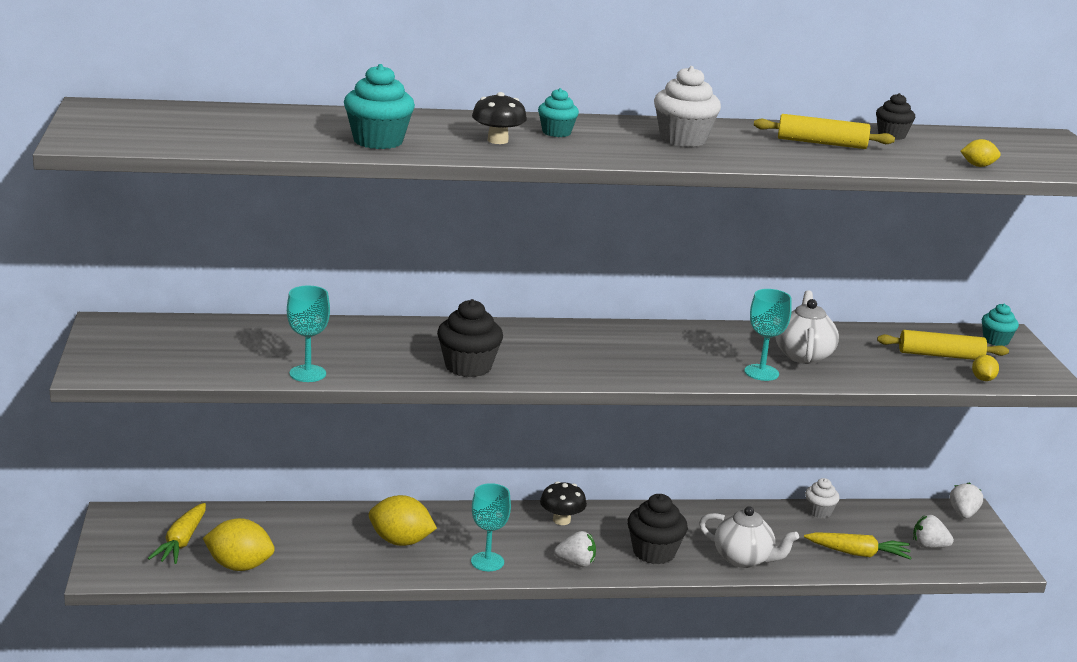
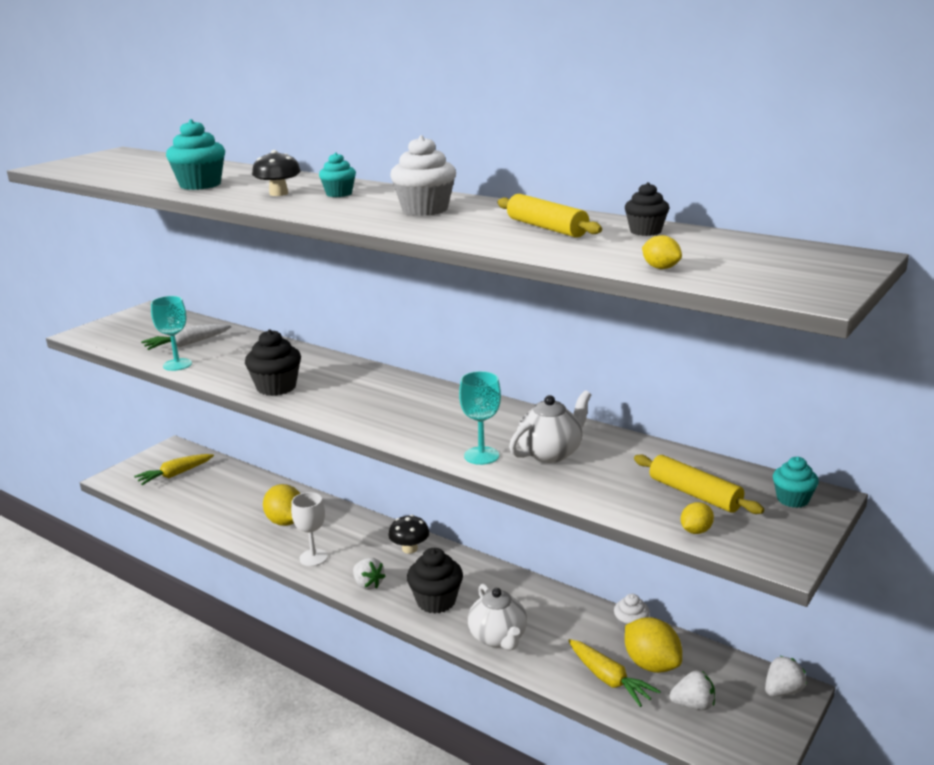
camera: 45 degrees right, 0 degrees up
yellow lemon [203,518,275,571] -> yellow lemon moved to [625,617,682,673]
turquoise goblet [471,483,511,571] -> white goblet [291,492,328,566]
white strawberry [913,515,954,548] -> white strawberry turned 120 degrees clockwise [669,671,715,710]
none -> white carrot [141,324,231,350]

